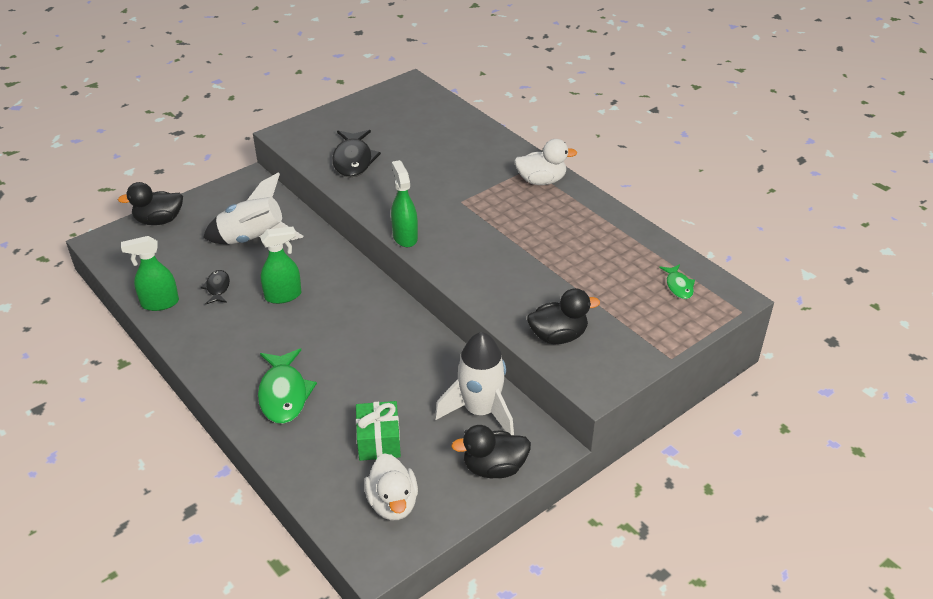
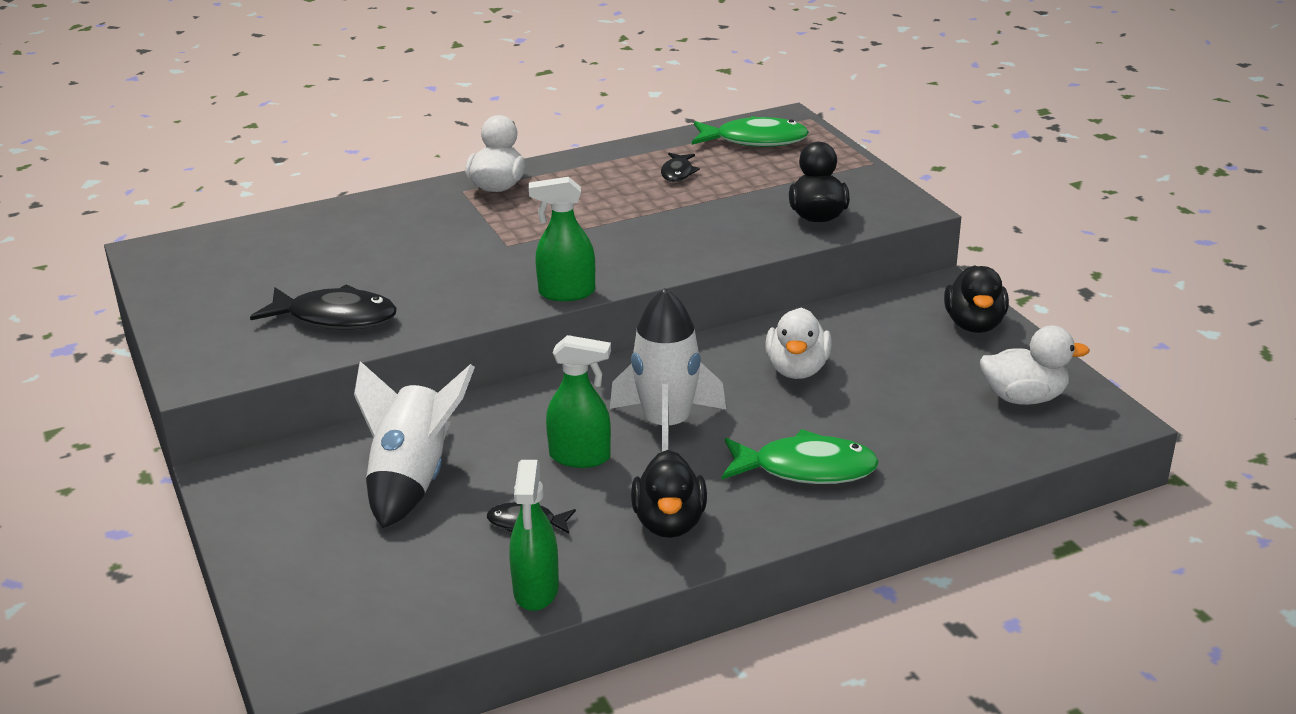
camera: 75 degrees left, 10 degrees down
black duck [118,182,183,225] -> black duck moved to [631,450,707,538]
green spray bottle [260,226,301,304] -> green spray bottle turned 105 degrees clockwise [546,335,611,468]
green gift [356,401,401,461] -> none
white rocket [435,332,514,435] -> white rocket moved to [610,288,726,452]
green fish [659,264,695,299] -> green fish [692,116,809,147], size x1.85
none -> black fish [661,153,700,182]
none -> white duck [765,307,832,379]

